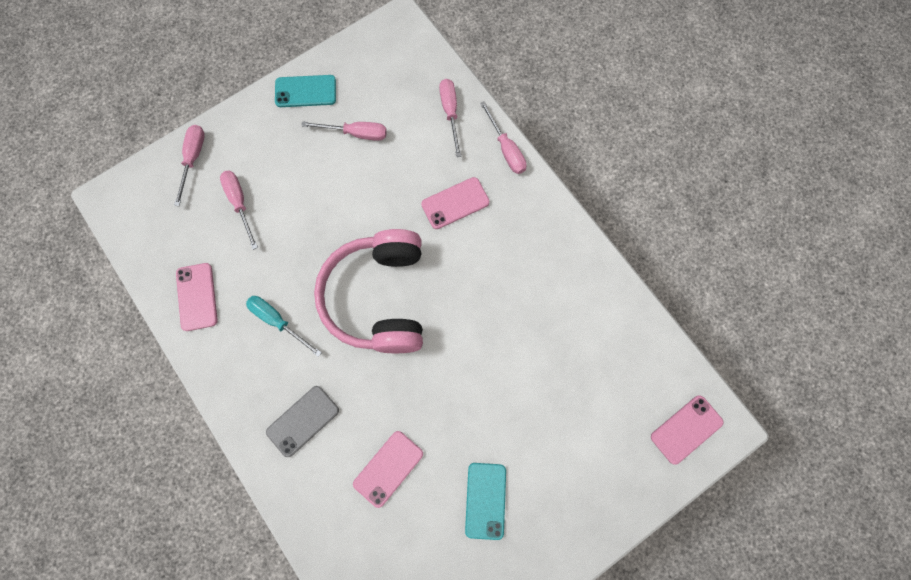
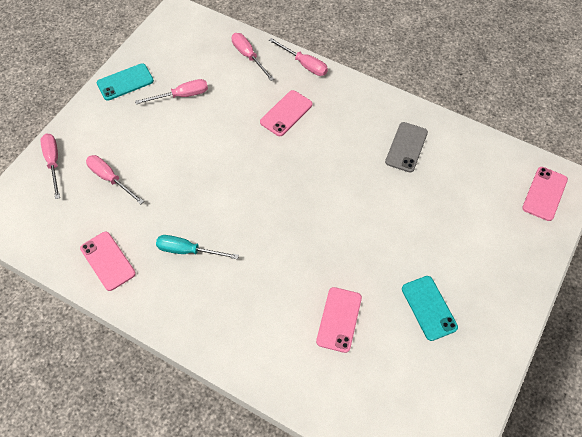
camera: 25 degrees left, 15 degrees down
grey phone [266,386,339,457] -> grey phone moved to [385,122,428,172]
pink headphones [314,229,423,353] -> none

